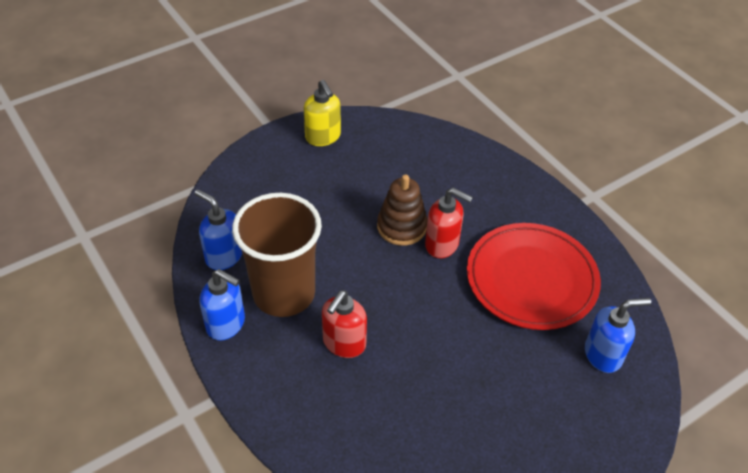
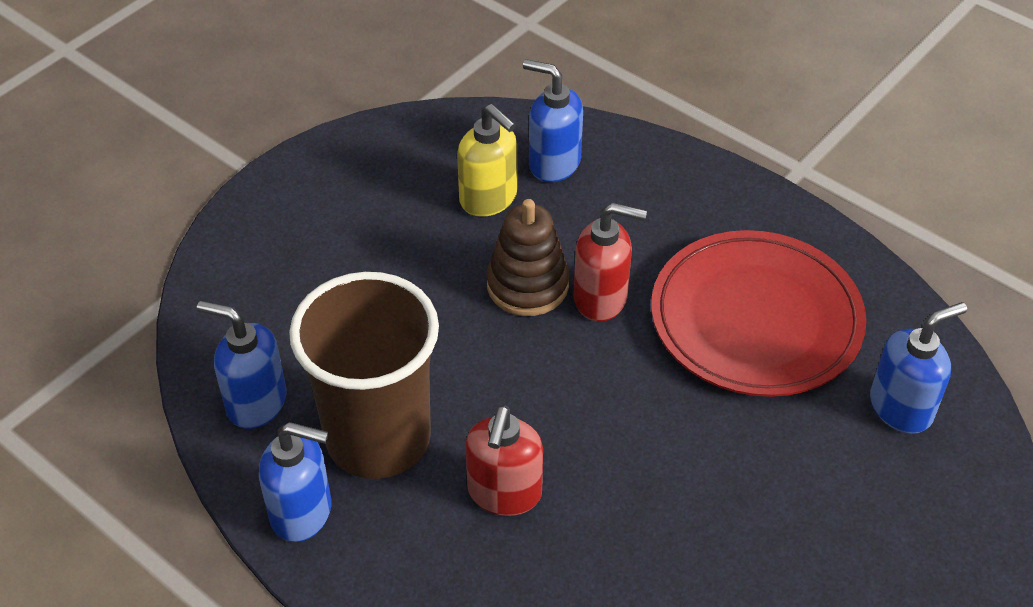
camera: 15 degrees left, 0 degrees up
yellow soap dispenser [304,80,341,146] -> yellow soap dispenser moved to [457,104,517,217]
none -> blue soap dispenser [523,59,583,182]

